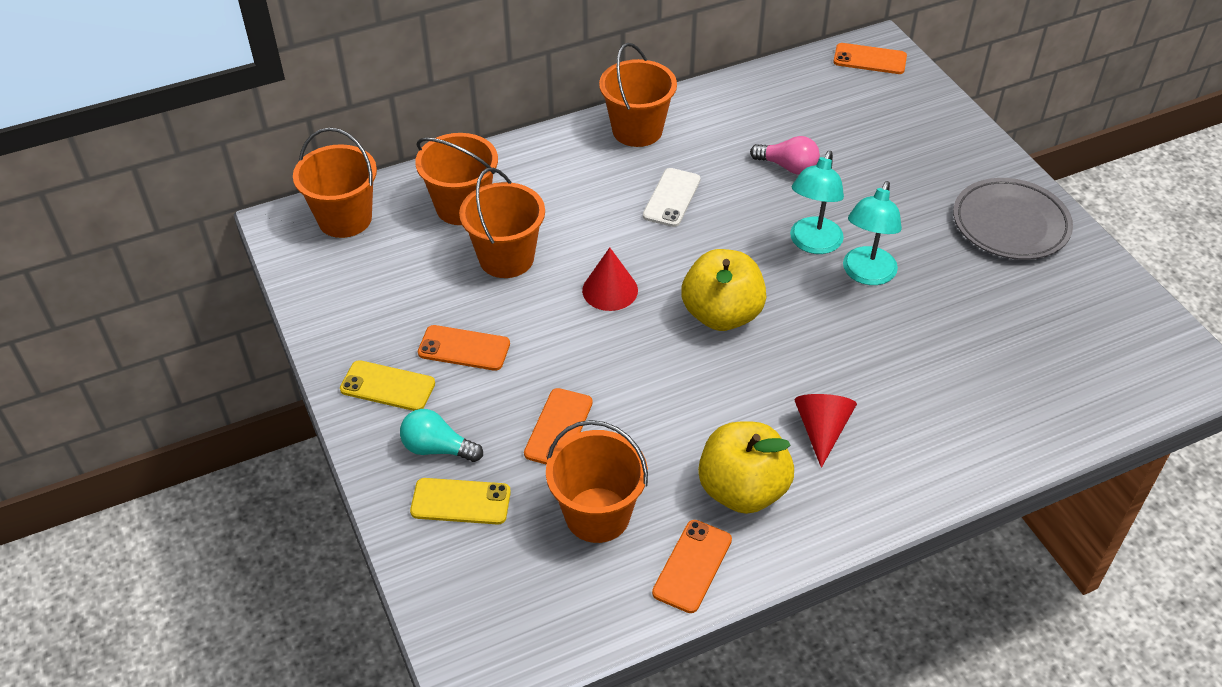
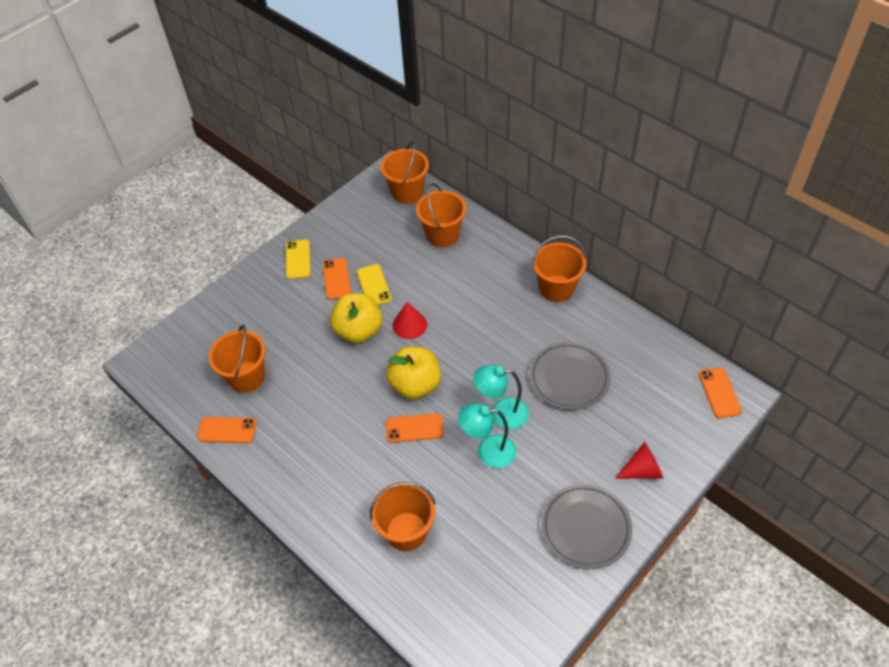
camera: 70 degrees right, 5 degrees up
turquoise light bulb [400,409,483,462] -> none
yellow phone [410,478,511,525] -> yellow phone moved to [357,264,392,305]
orange bucket [459,168,545,278] -> orange bucket moved to [370,482,436,551]
orange phone [524,388,593,465] -> orange phone moved to [386,413,444,443]
white phone [643,168,700,227] -> none
yellow apple [698,422,794,514] -> yellow apple moved to [330,293,382,343]
pink light bulb [750,136,820,175] -> grey plate [529,342,610,410]
red cone [794,394,857,468] -> red cone moved to [615,442,663,479]

